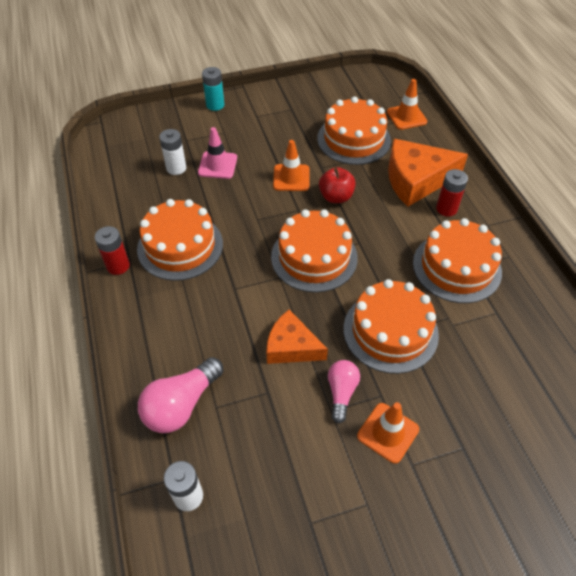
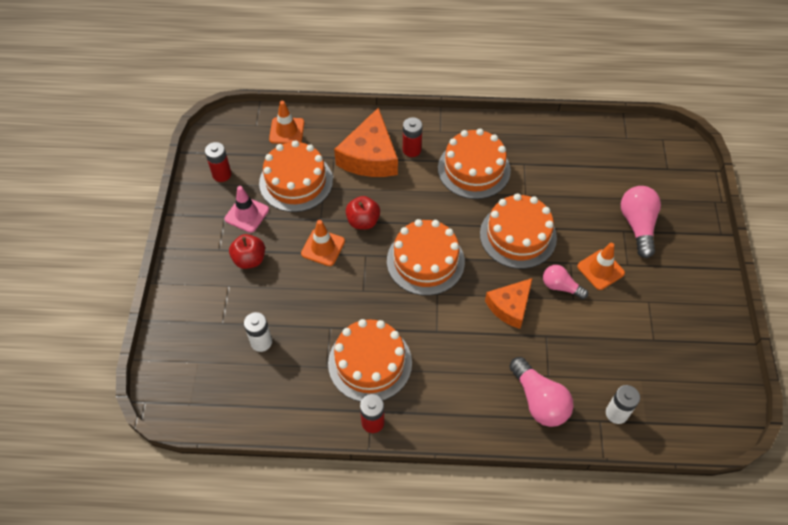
camera: 70 degrees left, 5 degrees up
pink traffic cone [198,127,237,179] -> pink traffic cone moved to [225,186,269,233]
turquoise battery [202,67,224,111] -> none
none -> red battery [205,142,231,182]
none -> red apple [229,234,265,269]
none -> pink light bulb [621,186,661,258]

